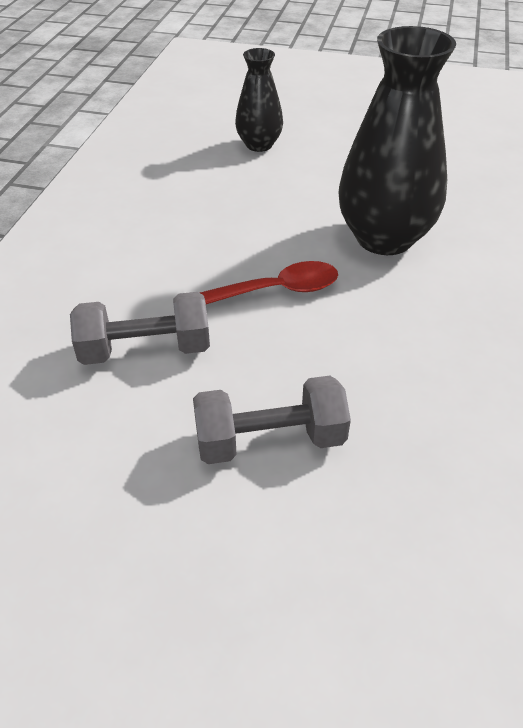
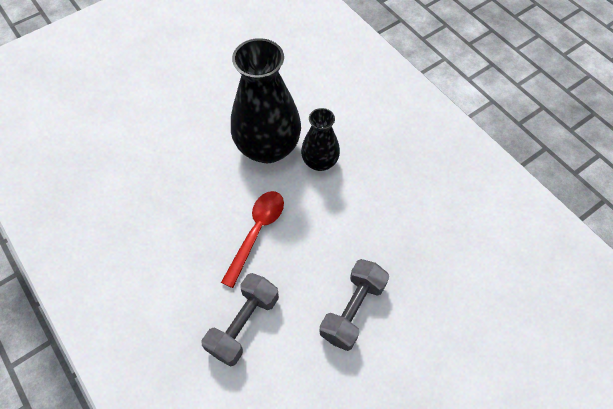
camera: 50 degrees left, 15 degrees up
black vase [235,48,283,152] -> black vase moved to [301,108,340,171]

